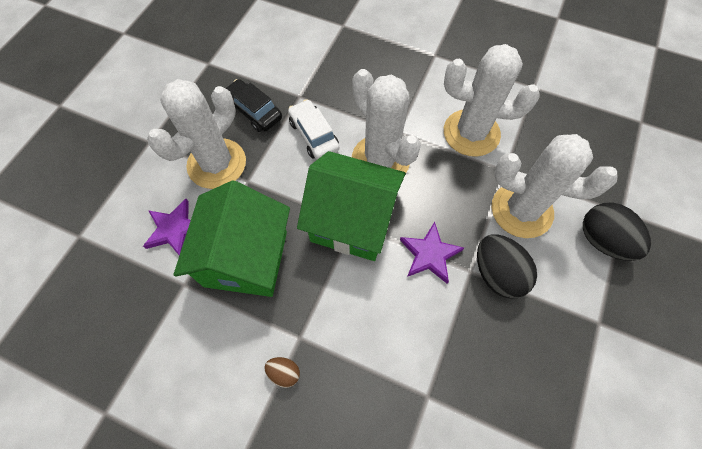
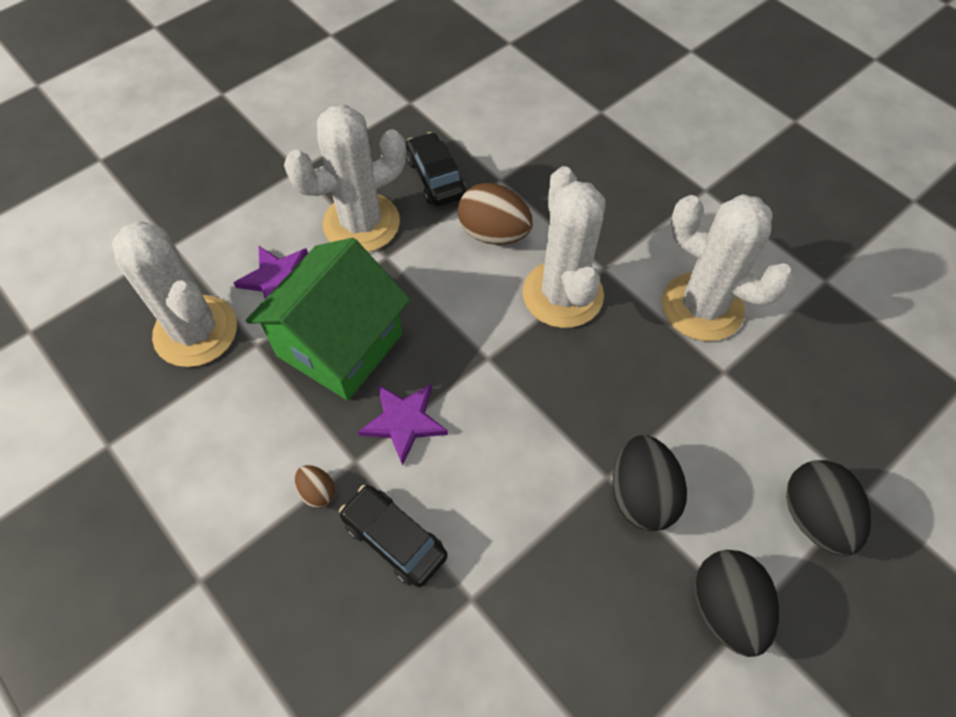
camera: 25 degrees right, 5 degrees down
white car [288,99,339,159] -> brown egg [458,183,533,245]
green house [297,151,406,261] -> none
purple star [400,222,464,284] -> purple star moved to [358,384,448,466]
white cactus [492,134,617,238] -> white cactus moved to [112,221,237,367]
none -> black car [339,485,448,587]
none -> black egg [695,550,779,657]

